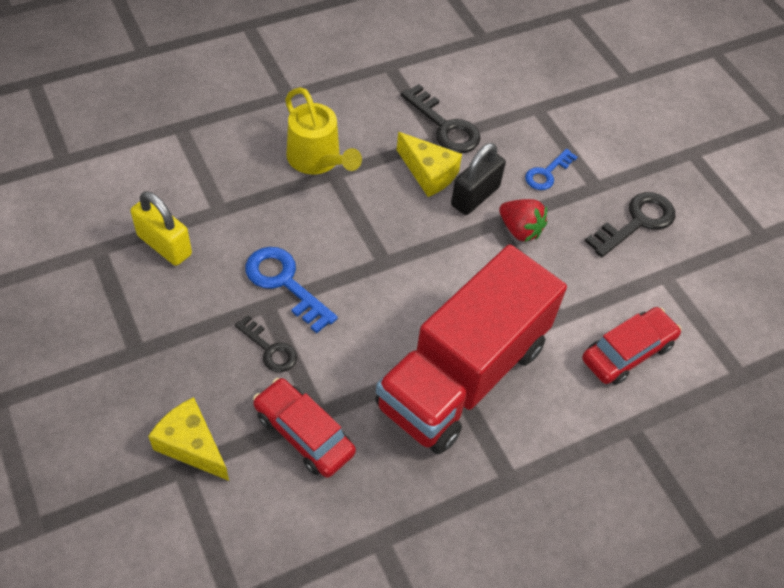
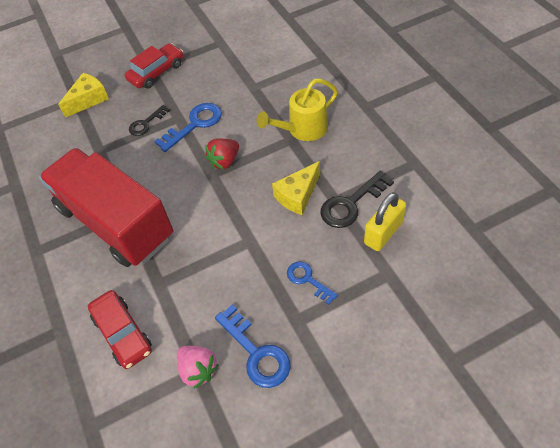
camera: 100 degrees right, 0 degrees up
yellow padlock [131,191,192,266] -> yellow padlock moved to [364,192,406,251]
red car [253,378,356,478] -> red car moved to [125,43,183,89]
black padlock [451,143,506,215] -> none
red strawberry [499,199,547,242] -> red strawberry moved to [205,138,239,169]
black key [585,192,675,257] -> blue key [215,305,291,388]
none -> pink strawberry [177,346,219,388]

